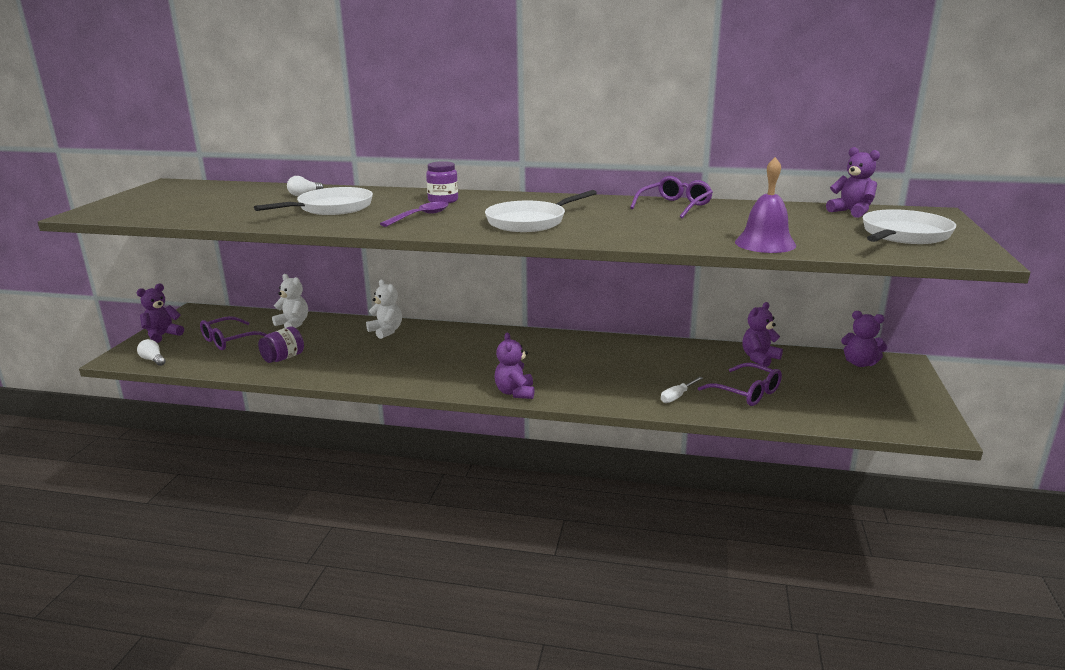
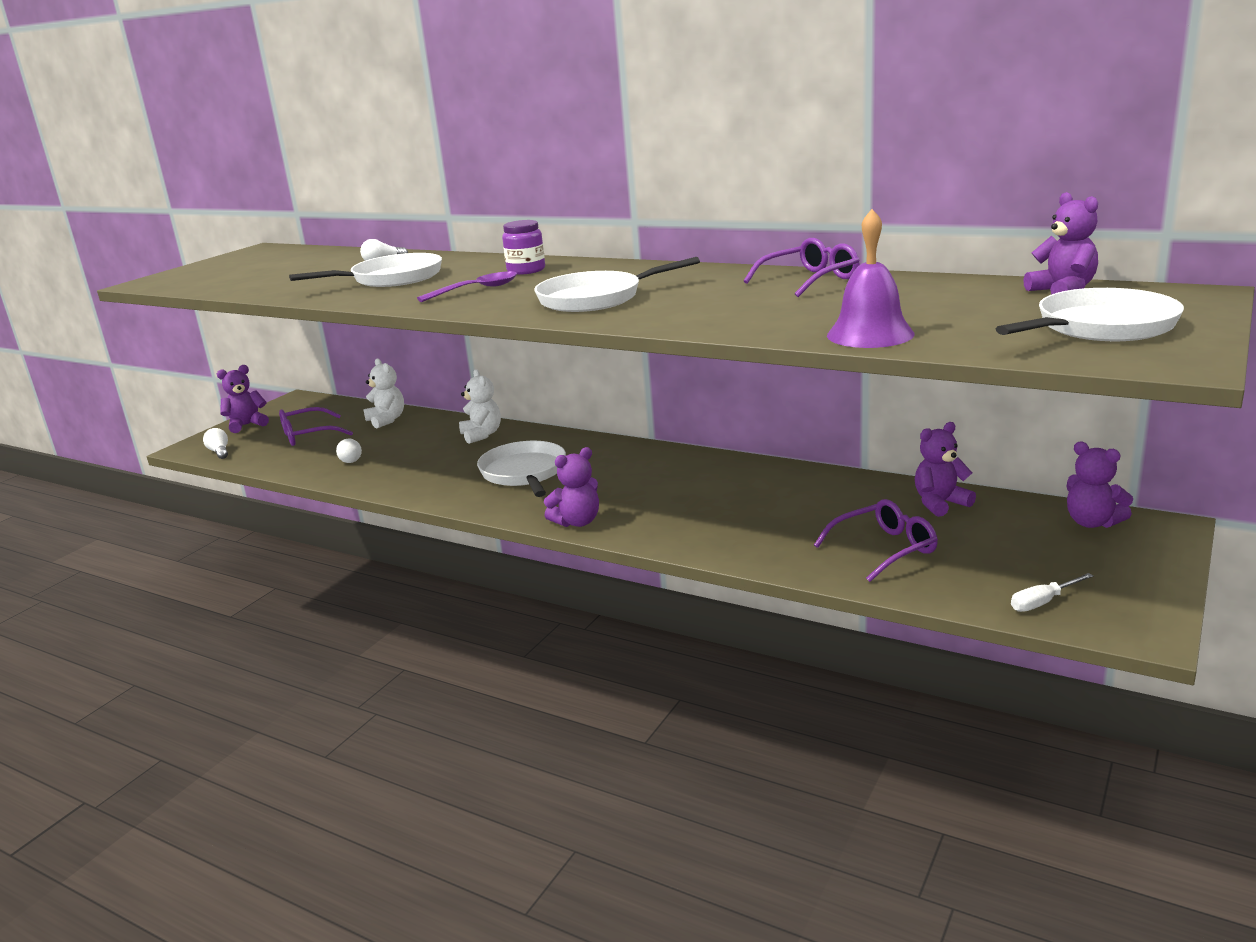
camera: 20 degrees right, 0 degrees up
purple jar [258,326,304,363] -> white light bulb [336,438,362,463]
purple teddy bear [494,333,534,399] -> purple teddy bear turned 135 degrees counterclockwise [544,447,599,527]
white screwdriver [661,377,703,403] -> white screwdriver moved to [1011,573,1093,612]
purple glasses [698,363,782,406] -> purple glasses turned 90 degrees counterclockwise [814,499,938,582]
none -> white pan [477,441,566,497]

